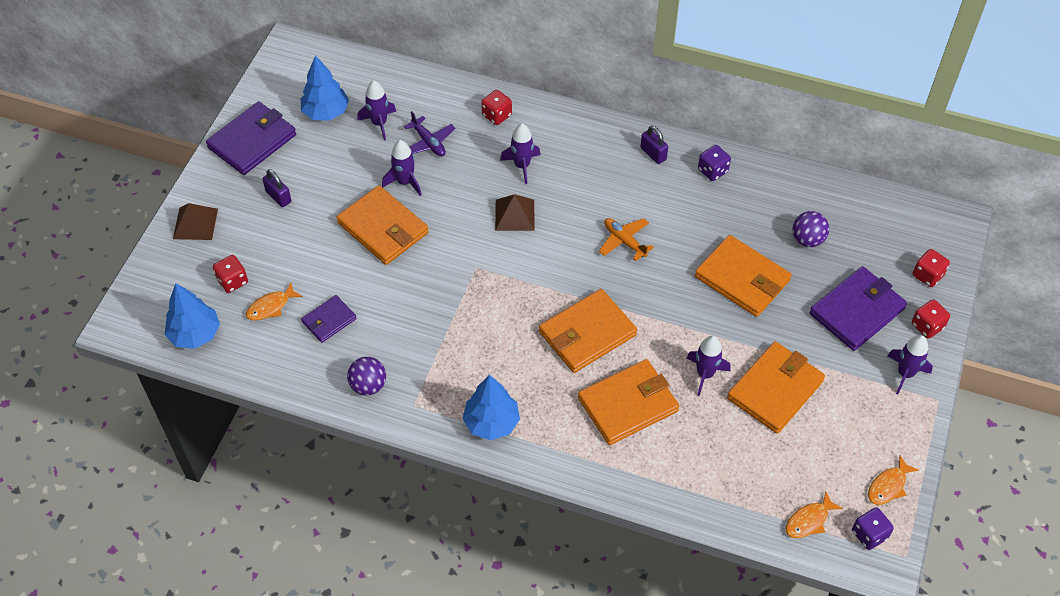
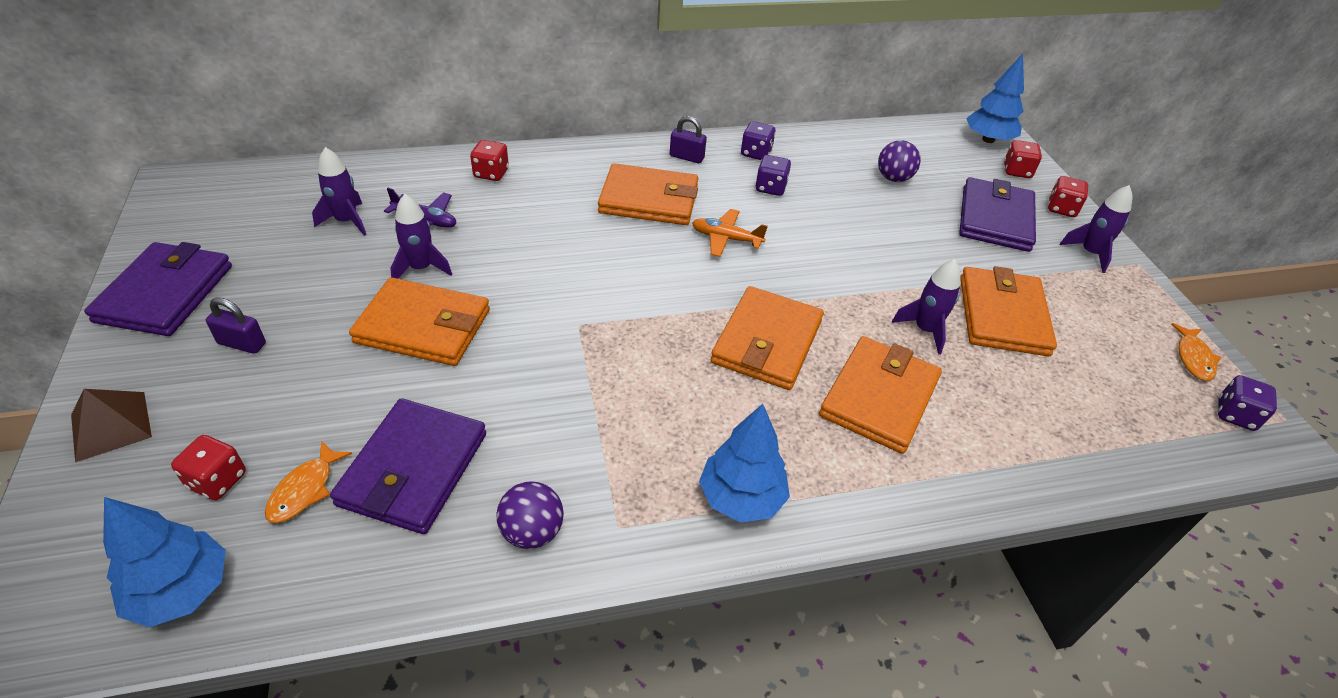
camera: 35 degrees left, 10 degrees down
blue tree [300,55,349,121] -> blue tree moved to [966,54,1024,143]
purple wallet [301,295,357,343] -> purple wallet [330,398,486,534], size x1.78
brown pyramid [495,194,534,231] -> none
purple rocket [500,124,540,184] -> none
orange wallet [695,235,791,317] -> orange wallet moved to [598,163,698,225]
orange fish [786,492,843,538] -> none
none -> purple dice [755,155,791,196]

